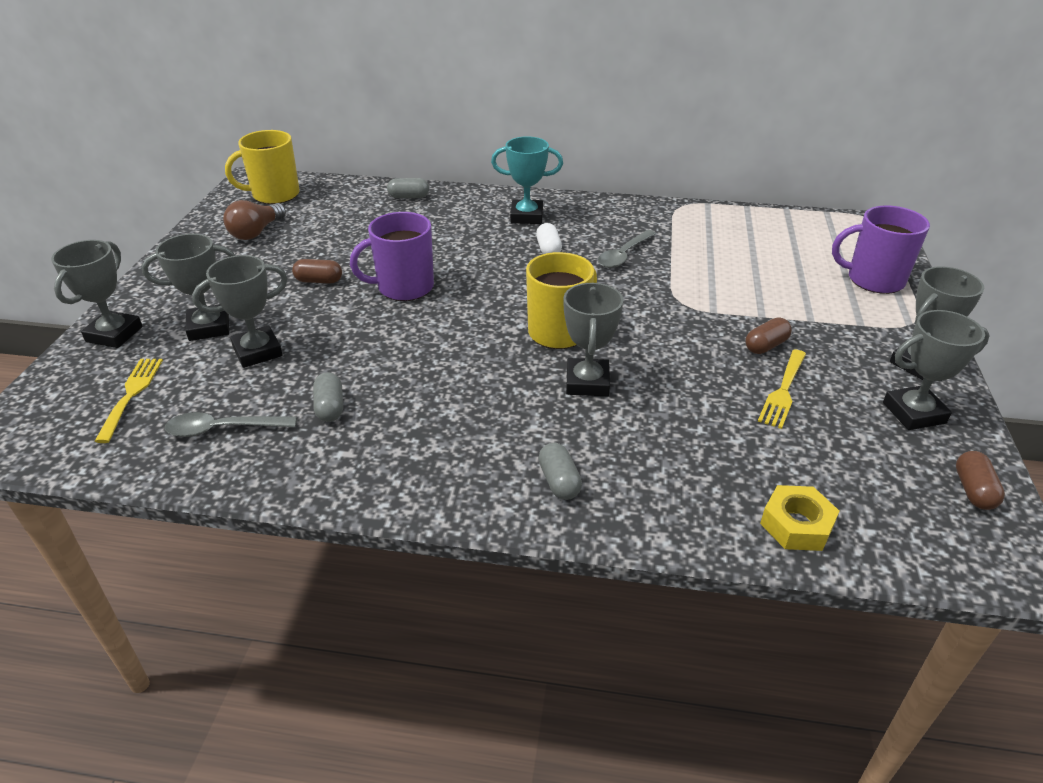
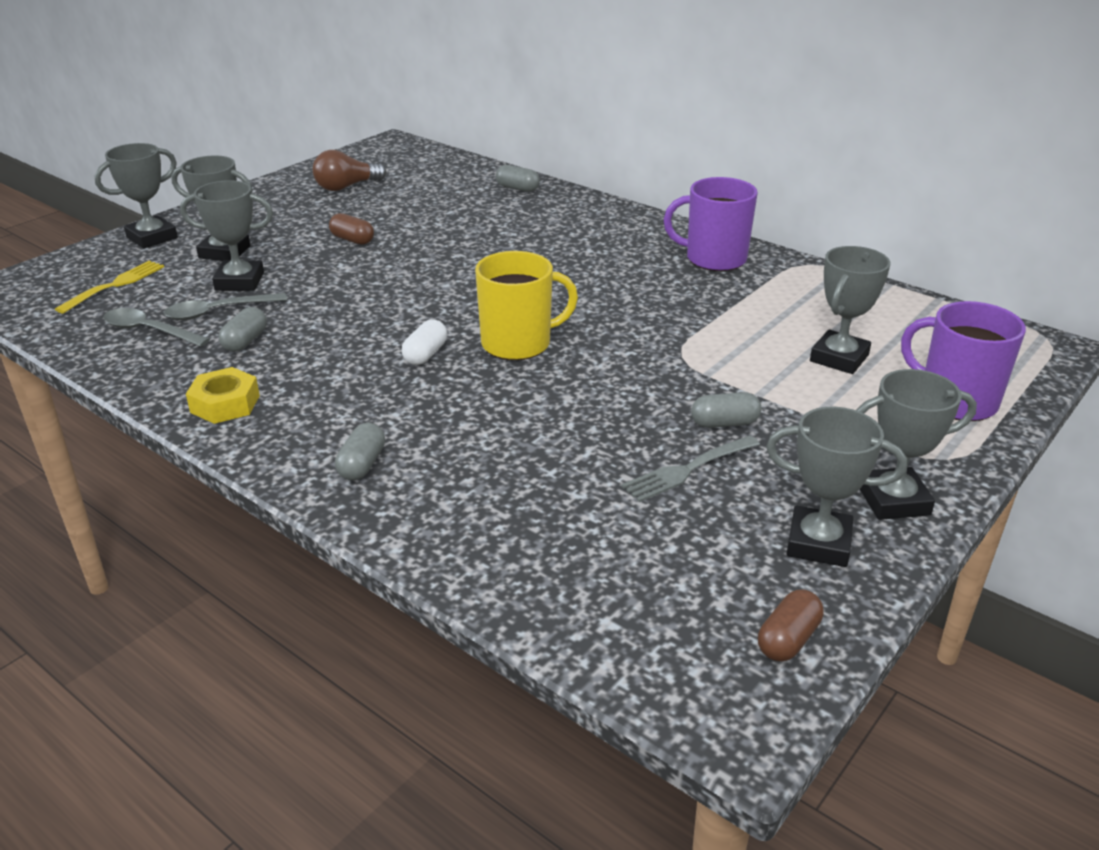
camera: 30 degrees right, 5 degrees down
yellow mug [225,130,300,204] -> none
purple mug [350,212,434,301] -> purple mug moved to [664,177,758,271]
turquoise trophy [491,136,563,224] -> none
white capsule [536,223,562,254] -> white capsule moved to [402,320,447,365]
grey trophy [564,283,623,396] -> grey trophy moved to [810,246,890,374]
grey spoon [598,230,656,268] -> grey spoon moved to [164,293,287,320]
brown capsule [745,318,792,354] -> grey capsule [691,392,761,428]
yellow fork [758,349,806,429] -> grey fork [621,435,760,502]
yellow nut [760,485,839,551] -> yellow nut moved to [186,367,260,424]

